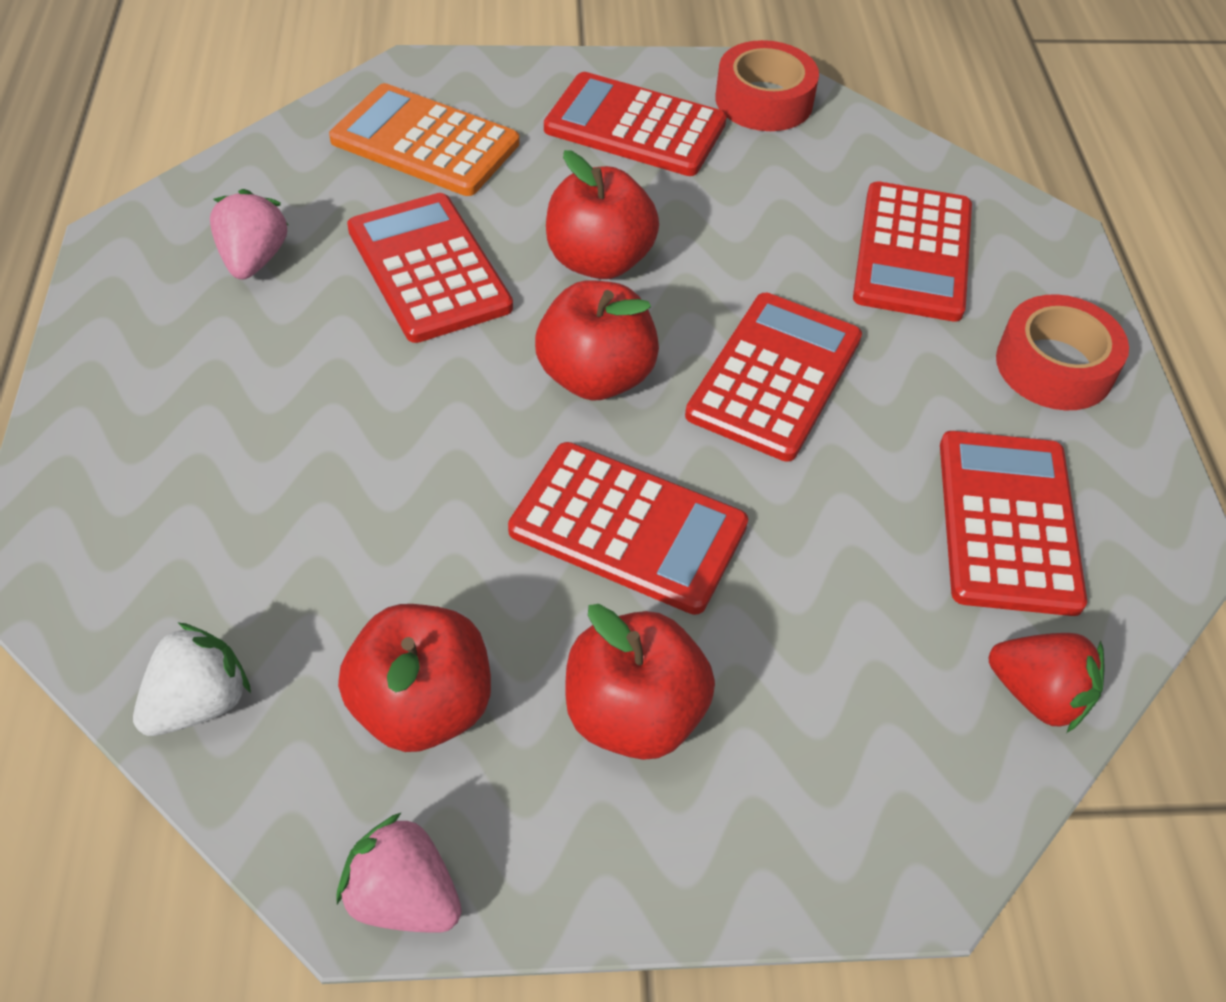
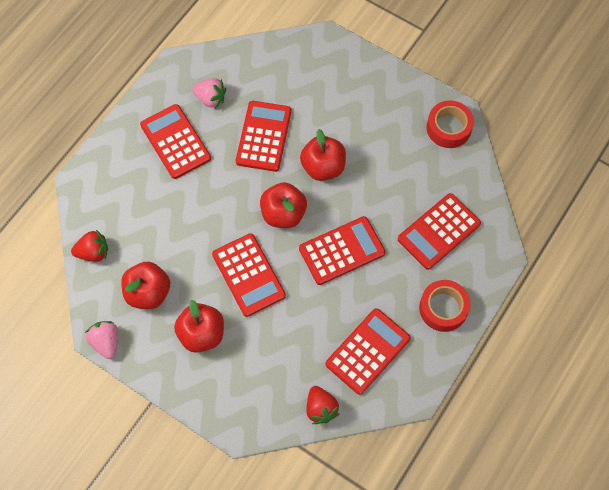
camera: 40 degrees right, 15 degrees up
white strawberry [133,622,251,736] -> red strawberry [71,230,108,262]
pink strawberry [210,189,288,279] -> pink strawberry turned 75 degrees clockwise [192,78,226,108]
orange calculator [329,83,519,196] -> none
red calculator [544,72,727,176] -> red calculator moved to [140,104,211,179]

